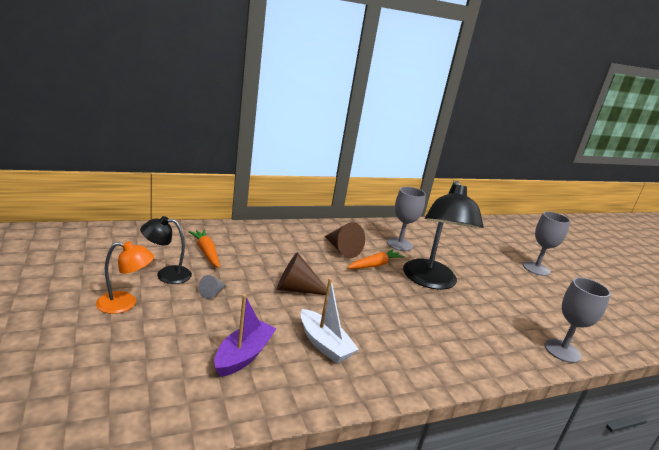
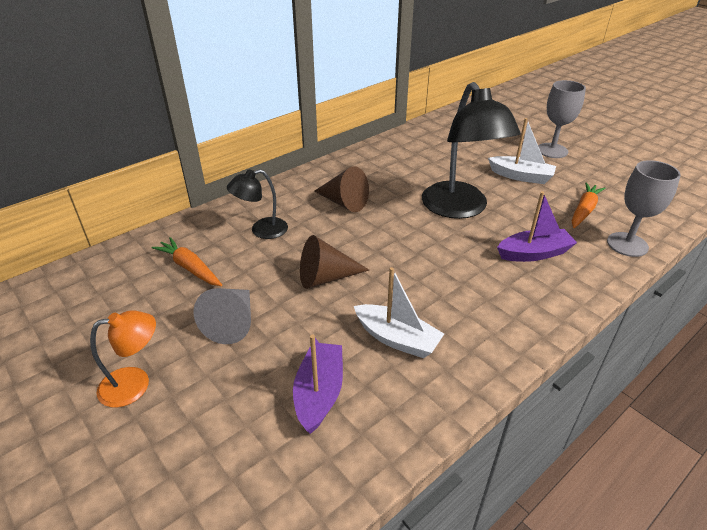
camera: 15 degrees left, 15 degrees up
black lamp [140,216,192,284] -> black lamp moved to [227,169,288,239]
grey cone [199,275,226,299] -> grey cone [194,288,251,344], size x1.90
orange carrot [347,249,404,269] -> orange carrot moved to [572,183,606,228]
grey goblet [387,187,426,251] -> none
none -> white boat [488,118,556,184]
none -> purple boat [497,191,577,262]

